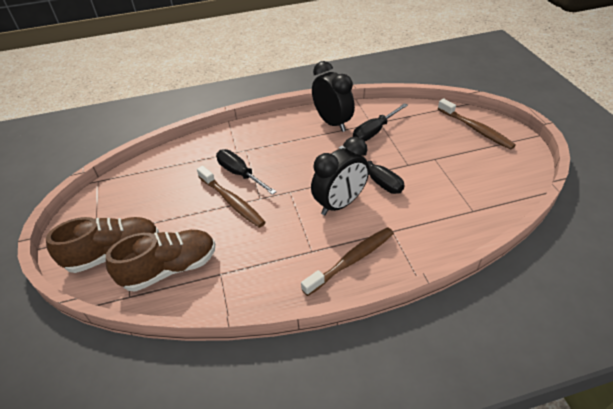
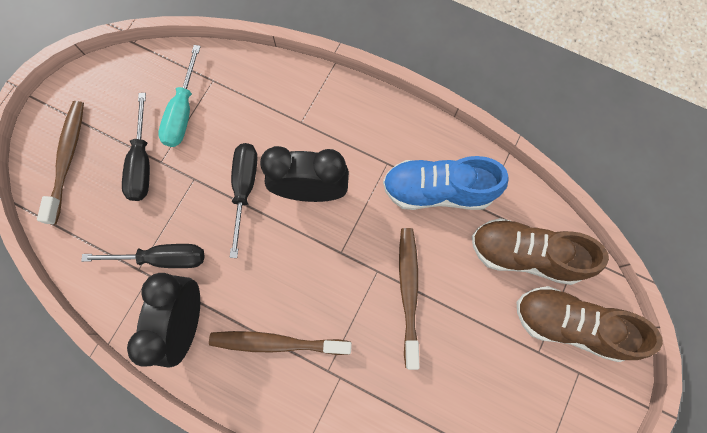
camera: 140 degrees left, 30 degrees up
black screwdriver [216,149,277,195] -> black screwdriver moved to [122,93,150,201]
brown toothbrush [301,227,394,296] -> brown toothbrush moved to [209,331,352,355]
none -> turquoise screwdriver [158,45,201,147]
none -> blue shoe [383,156,509,210]

